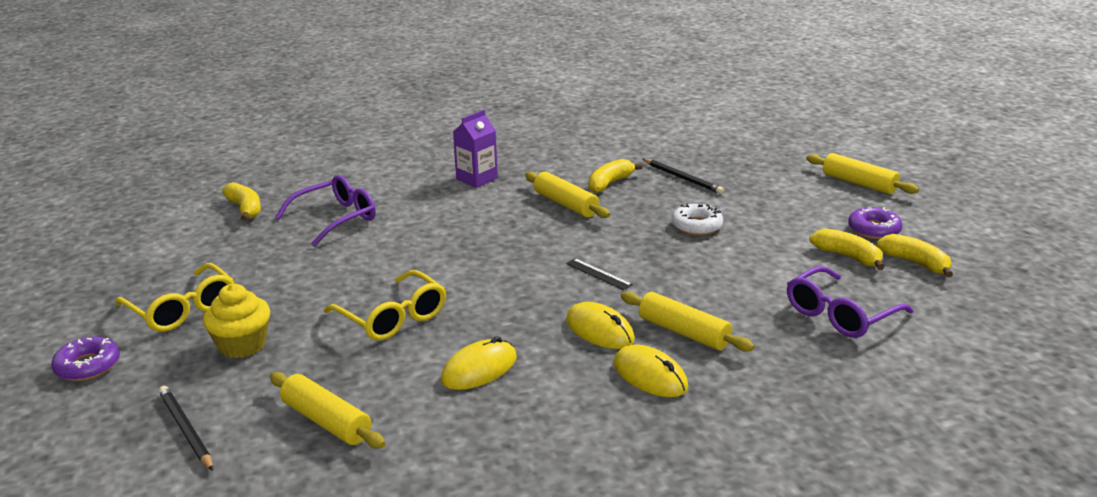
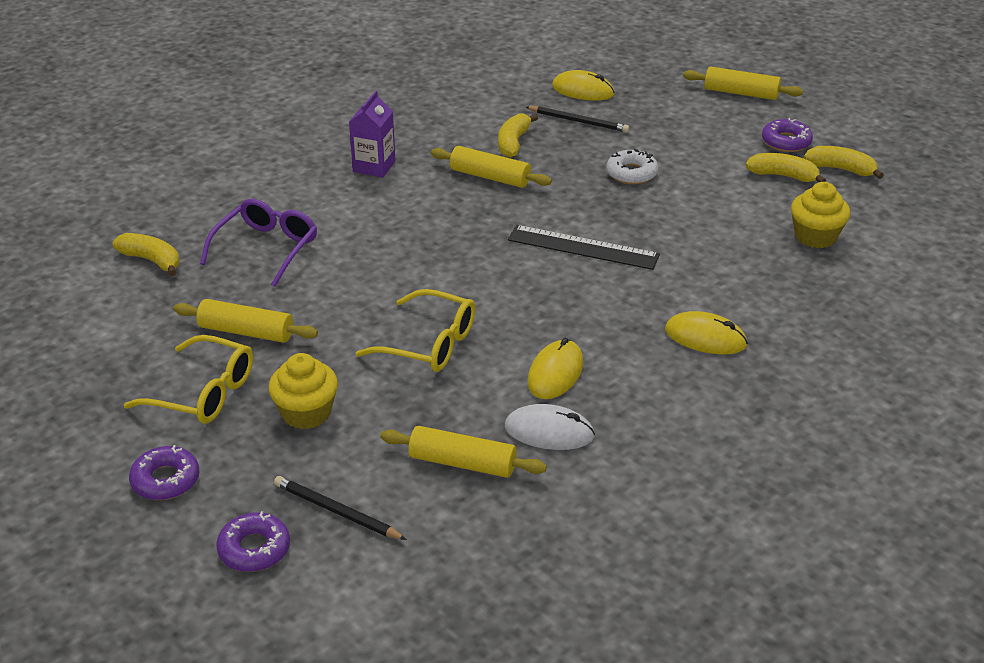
camera: 25 degrees left, 10 degrees up
black ruler [566,258,633,290] -> black ruler [508,225,660,270], size x1.95
yellow mouse [566,302,635,349] -> yellow mouse moved to [552,70,615,101]
yellow rolling pin [621,291,754,352] -> yellow rolling pin moved to [173,299,318,343]
purple glasses [787,266,913,338] -> yellow cupcake [791,182,851,248]
none -> purple donut [216,511,290,572]
none -> white mouse [505,404,595,450]

